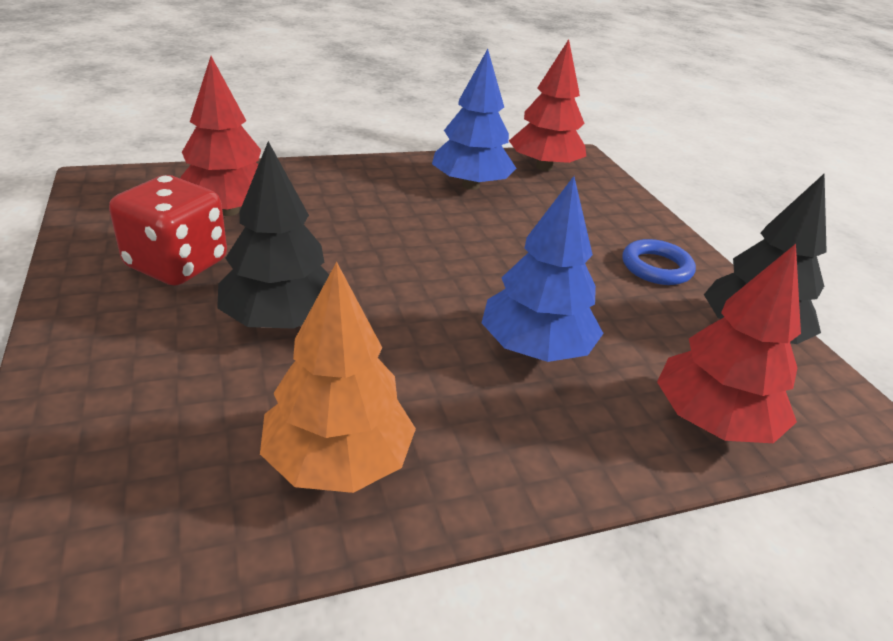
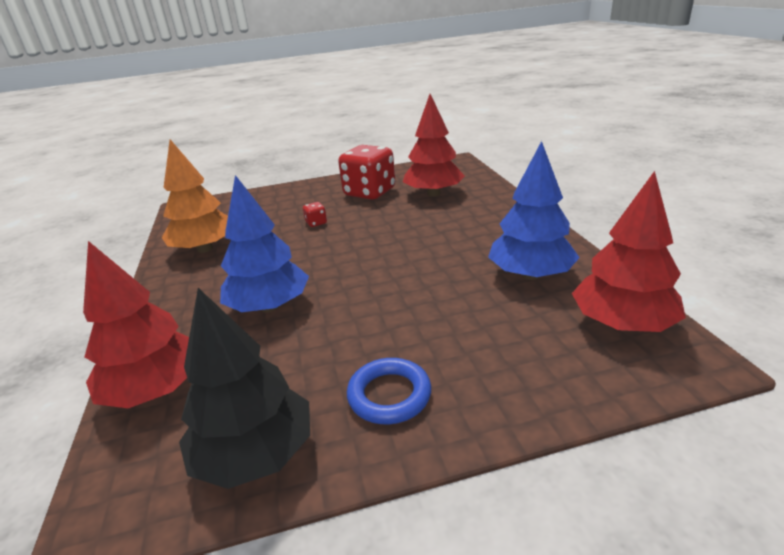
camera: 100 degrees right, 5 degrees down
black tree [217,141,329,329] -> red dice [303,202,327,227]

